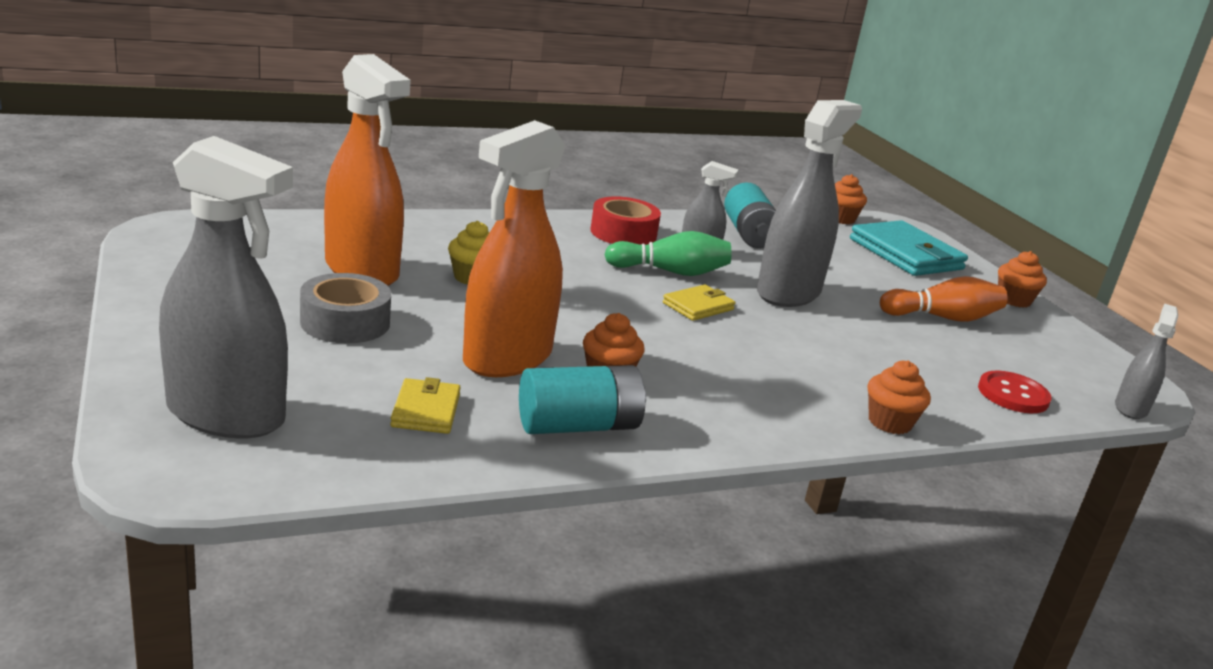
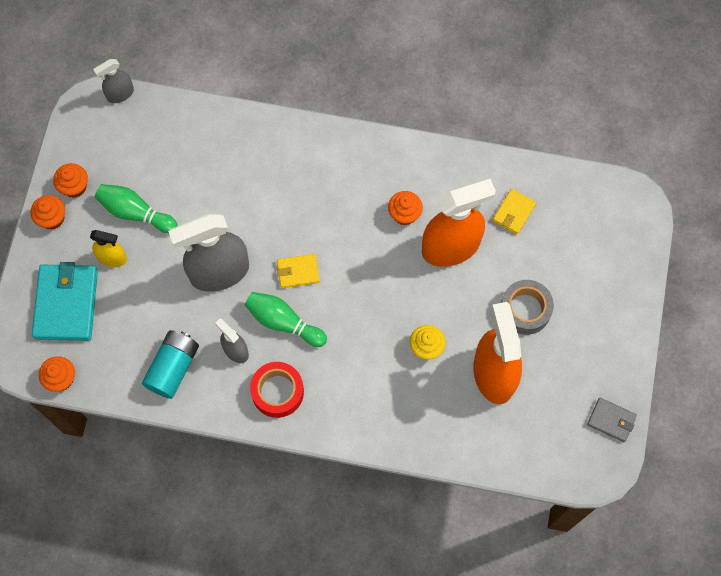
camera: 145 degrees left, 45 degrees up
grey spray bottle [159,136,293,438] -> none
turquoise battery [519,365,646,434] -> none
orange cupcake [868,360,931,434] -> orange cupcake moved to [53,163,88,198]
orange bowling pin [880,276,1008,322] -> green bowling pin [95,184,178,233]
red button [978,371,1052,413] -> none
none -> yellow spray bottle [90,230,127,267]
none -> grey wallet [587,398,637,442]

